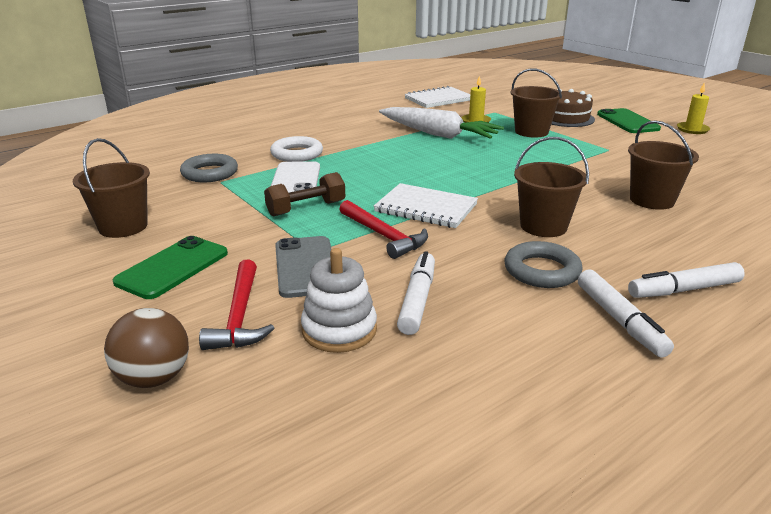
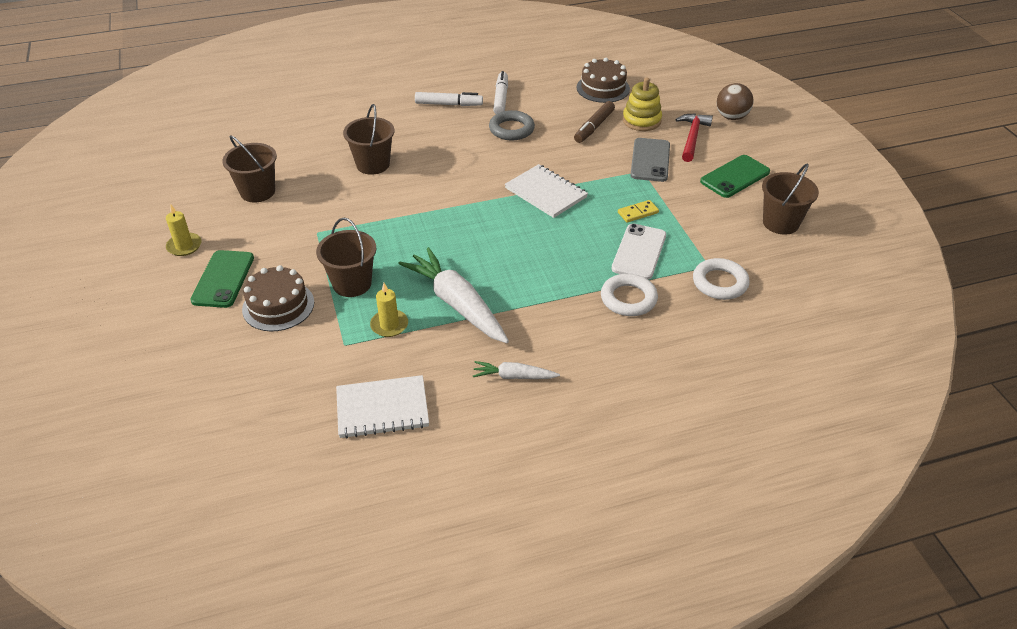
camera: 160 degrees left, 15 degrees up
grey ring [180,154,238,182] -> white ring [693,258,750,300]
brown dumbbell [264,172,345,216] -> yellow domino [618,200,659,223]
white stacking toy [301,248,377,353] -> yellow stacking toy [623,78,662,131]
red hammer [339,200,428,259] -> none
white marker [397,251,435,335] -> brown marker [574,101,615,143]
brown bucket [514,137,589,237] -> brown bucket moved to [222,136,277,203]
none -> white carrot [473,361,560,379]
none -> brown cake [577,58,630,103]

